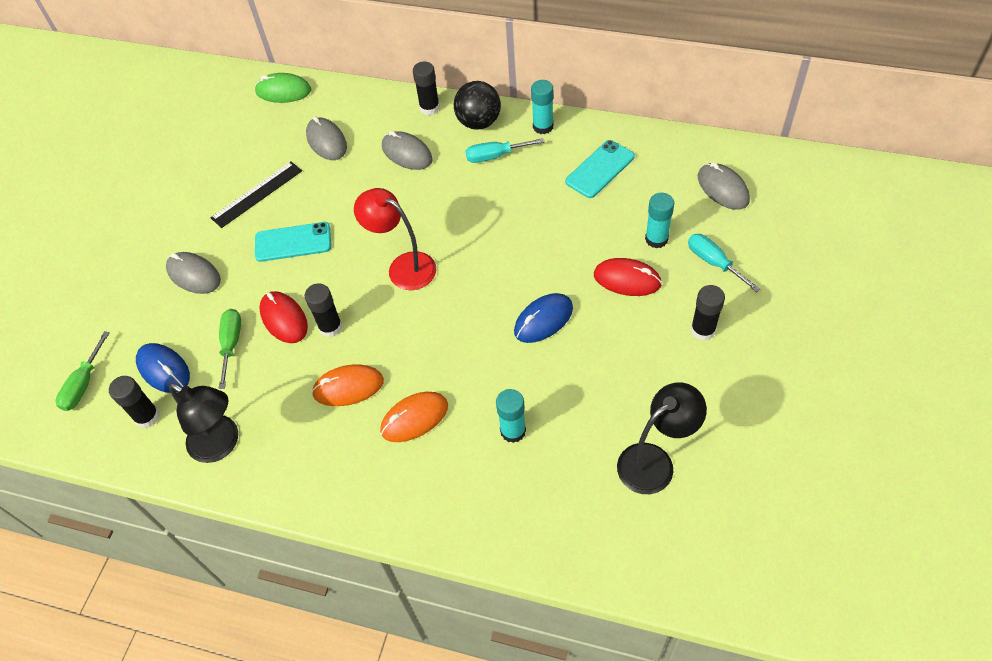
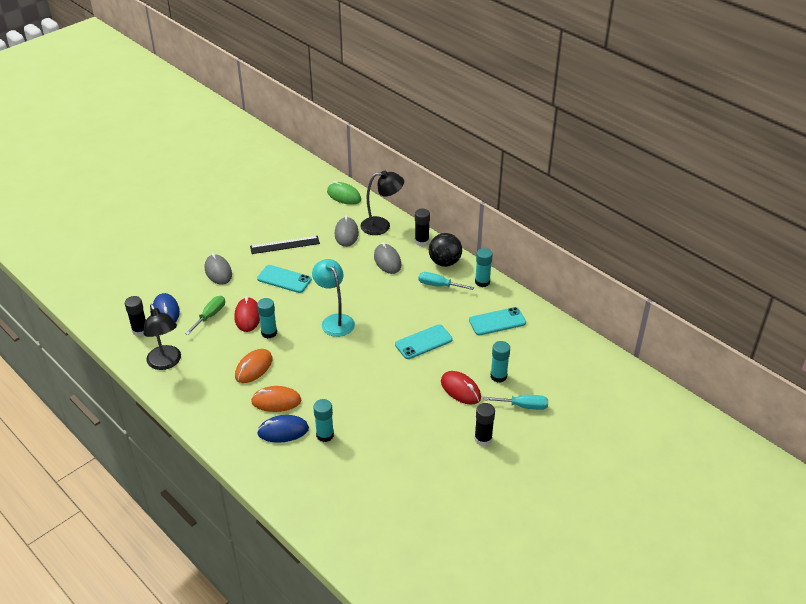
camera: 25 degrees right, 15 degrees down
green screwdriver [56,331,110,411] -> none
black glue stick [305,283,342,337] -> turquoise glue stick [257,298,277,339]
orange mouse [311,364,384,406] -> orange mouse turned 75 degrees counterclockwise [235,349,273,383]
red lamp [354,188,436,290] -> turquoise lamp [312,259,355,337]
blue mouse [514,293,573,343] -> blue mouse moved to [257,415,309,443]
black lamp [617,382,707,494] -> black lamp moved to [360,170,404,235]
turquoise screwdriver [688,234,761,292] -> turquoise screwdriver turned 105 degrees clockwise [483,395,548,410]
grey mouse [698,162,750,210] -> none
none -> turquoise phone [395,324,453,359]

